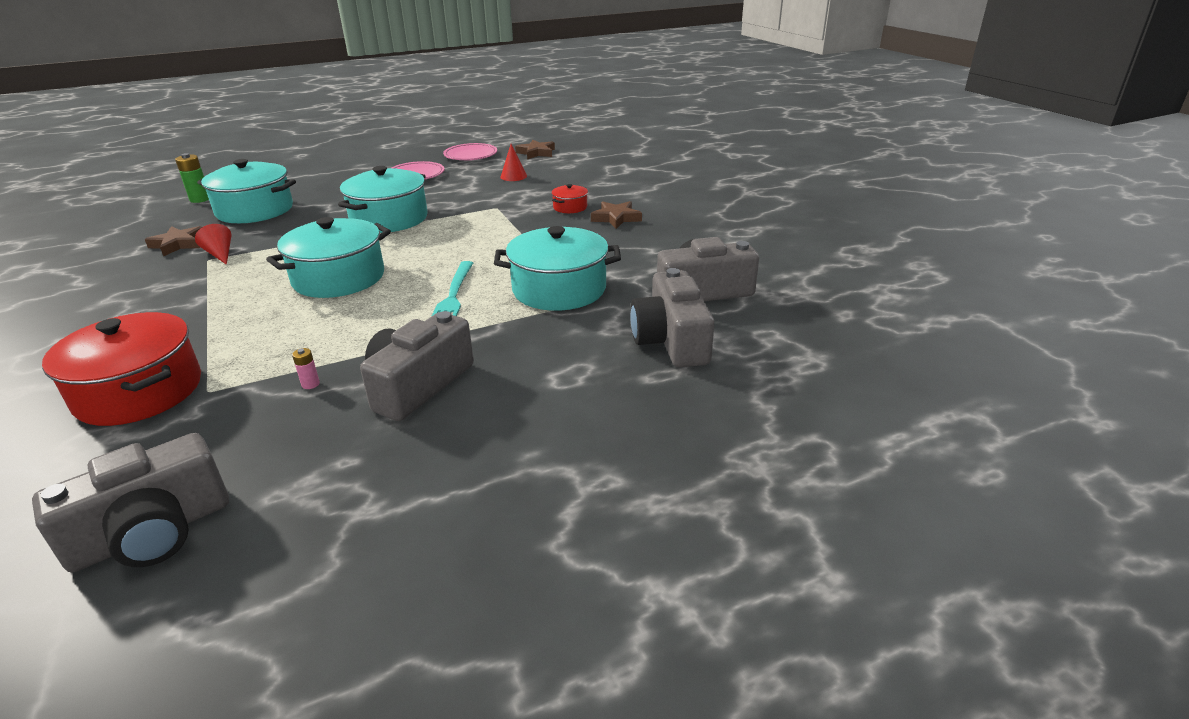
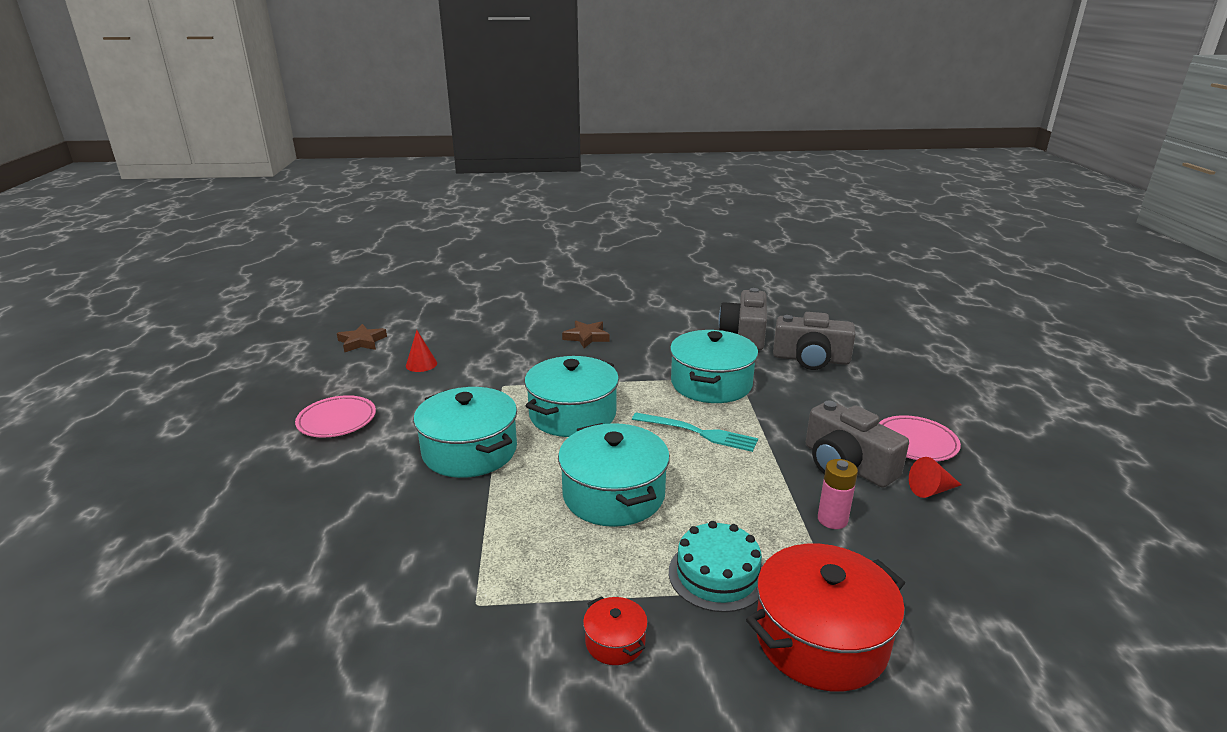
camera: 70 degrees left, 5 degrees down
grey camera [32,433,229,572] -> none
brown star [145,226,202,257] -> none
green battery [175,153,209,203] -> none
red cone [195,224,231,265] -> red cone moved to [909,457,962,498]
turquoise pot [197,159,296,223] -> turquoise pot moved to [525,356,619,437]
pink battery [292,348,320,389] -> pink battery [818,459,858,529], size x1.83
pink plate [443,143,497,161] -> pink plate moved to [879,415,961,461]
red pot [551,184,588,213] -> red pot moved to [583,596,648,665]
none -> turquoise cake [669,521,763,612]

